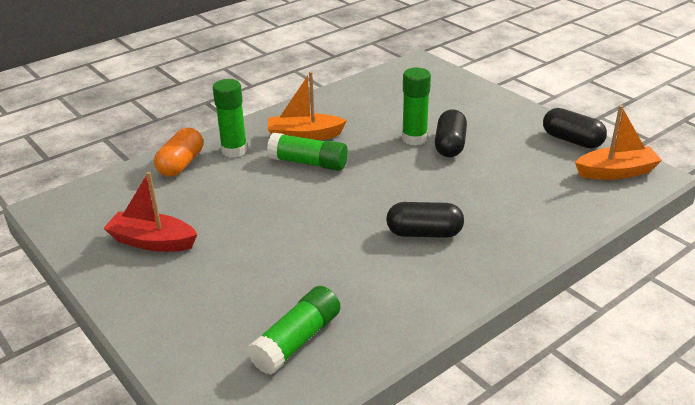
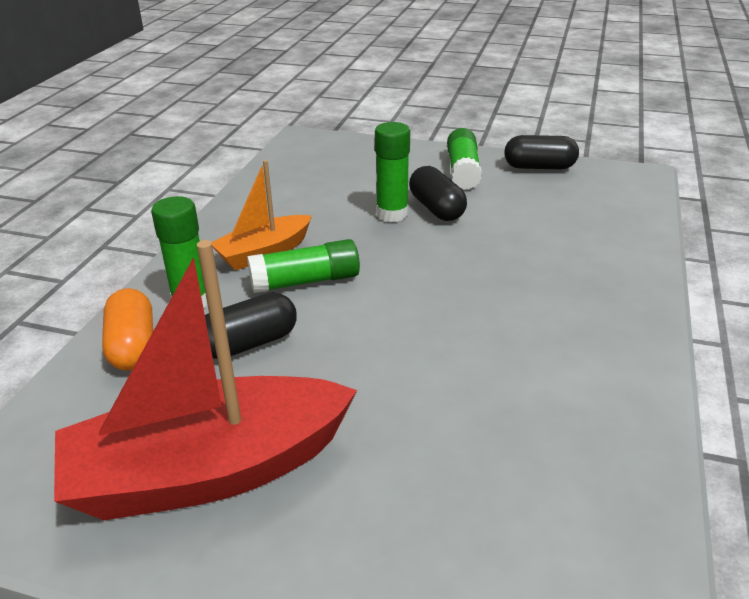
camera: 35 degrees left, 0 degrees up
red boat [103,172,198,252] -> red boat [54,240,357,521], size x1.84
green glue stick [247,286,340,375] -> green glue stick moved to [447,128,482,190]
black capsule [386,202,464,238] -> black capsule moved to [205,292,297,359]
orange boat [575,105,662,180] -> none

